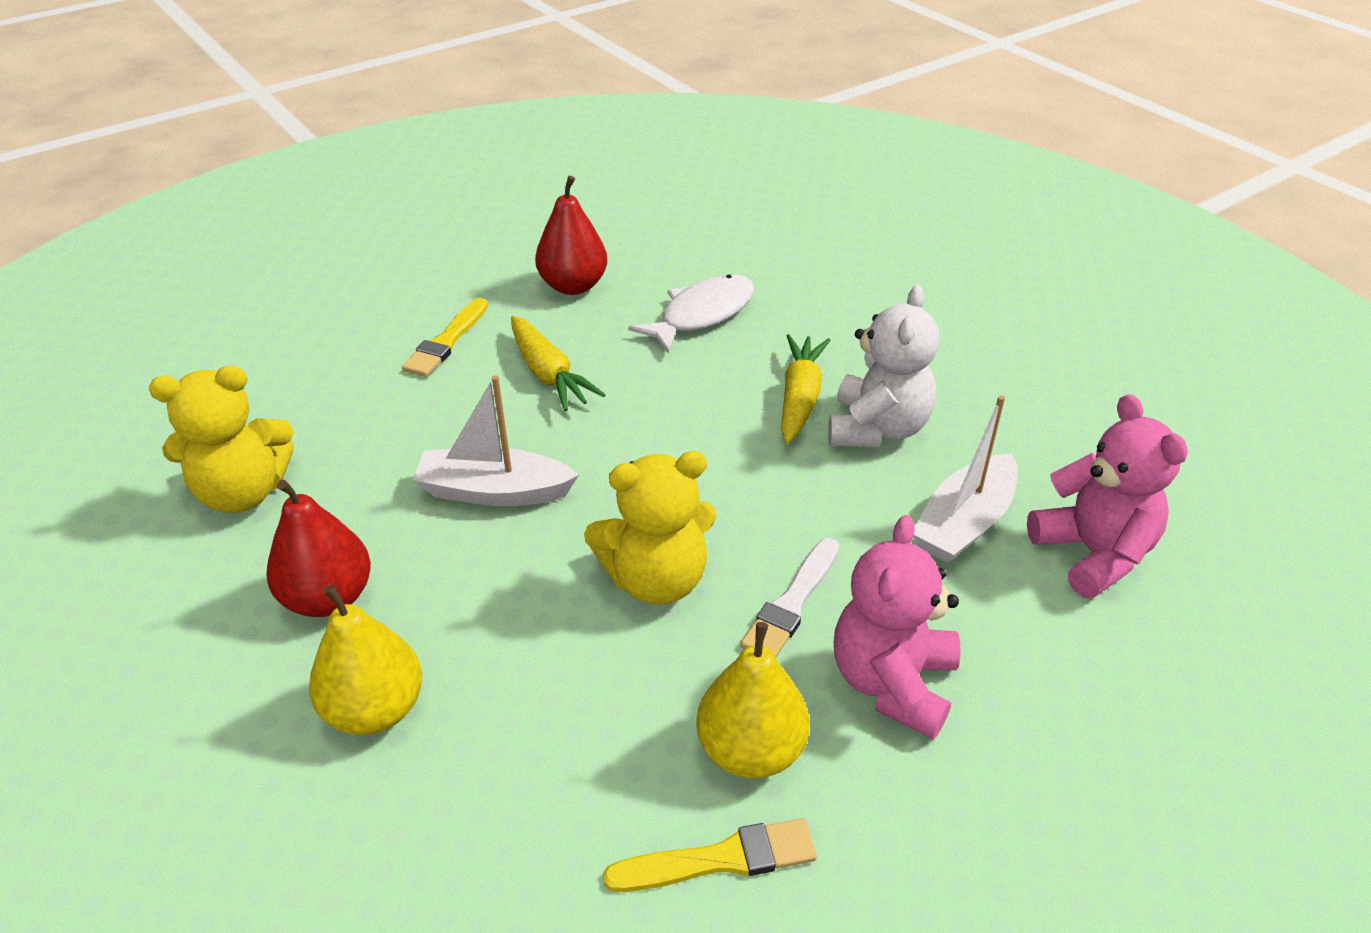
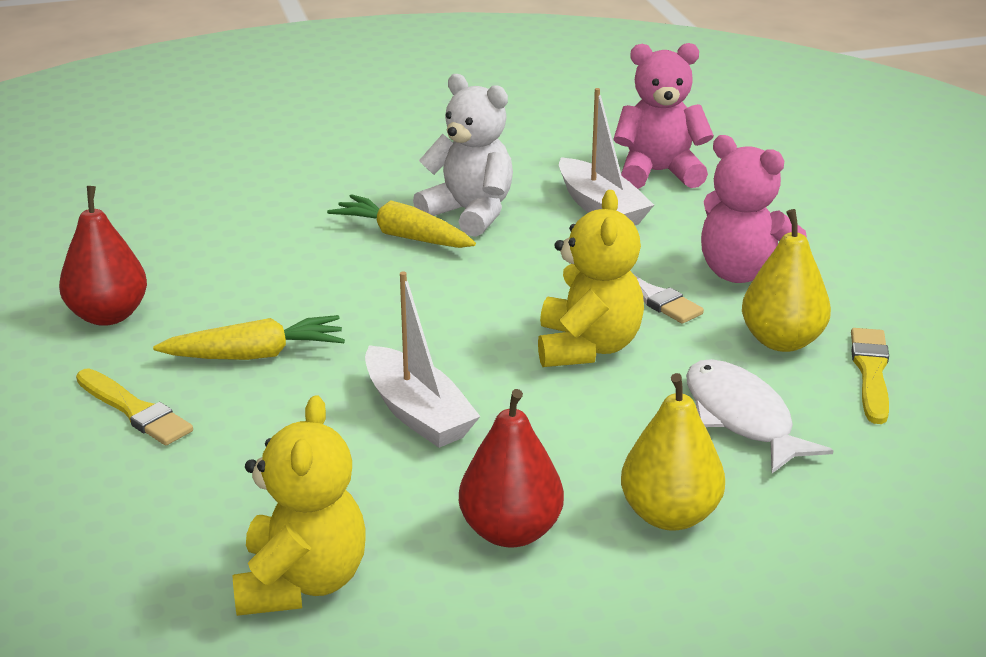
camera: 70 degrees left, 10 degrees down
white boat [412,376,579,506] -> white boat turned 60 degrees counterclockwise [365,271,481,448]
white fish [628,274,754,354] -> white fish moved to [686,359,834,473]

